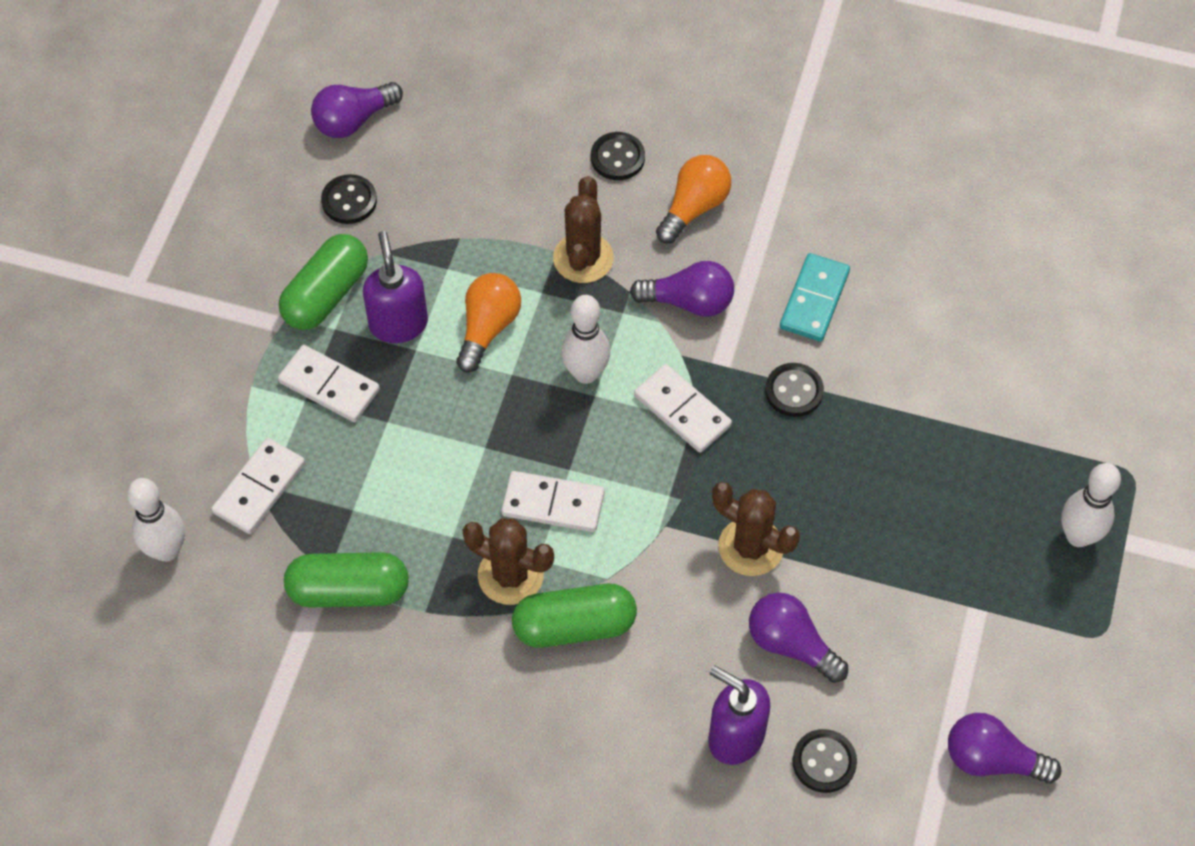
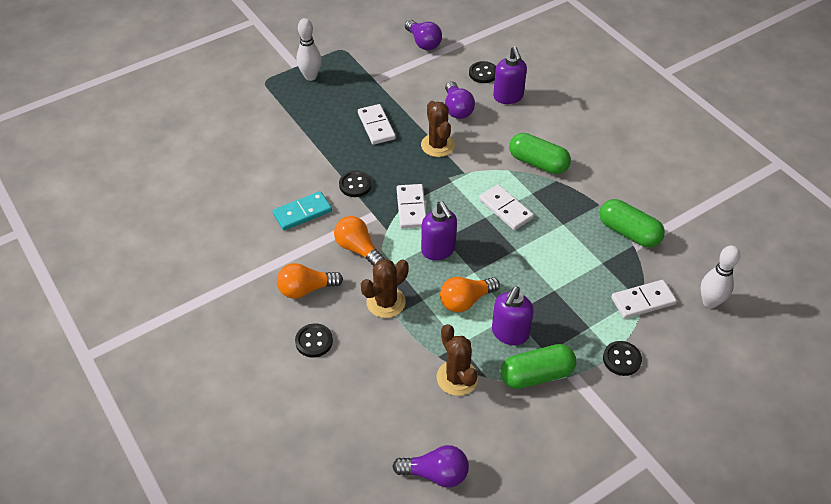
camera: 140 degrees left, 10 degrees down
white domino [278,345,380,422] -> white domino moved to [358,104,396,145]
black button [321,174,377,224] -> black button moved to [603,341,642,376]
brown cactus [462,518,554,605] -> brown cactus moved to [437,324,478,396]
white bowling pin [561,295,610,384] -> purple soap dispenser [421,201,457,260]
purple light bulb [630,261,734,317] -> orange light bulb [334,216,385,267]

